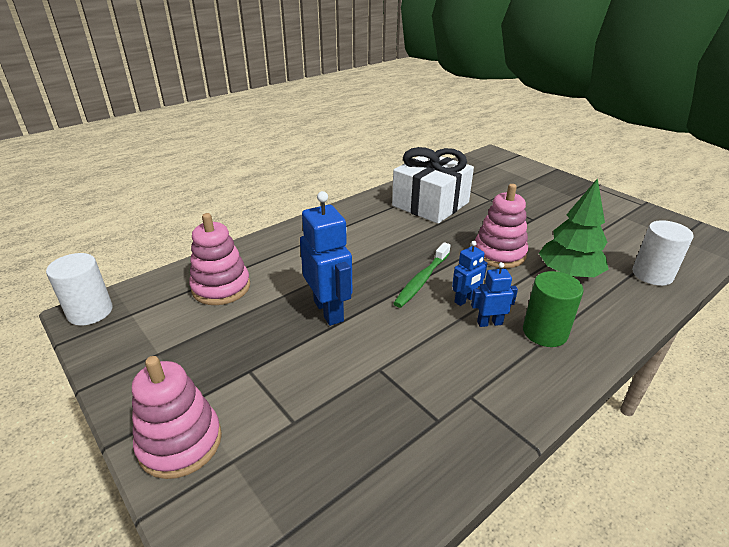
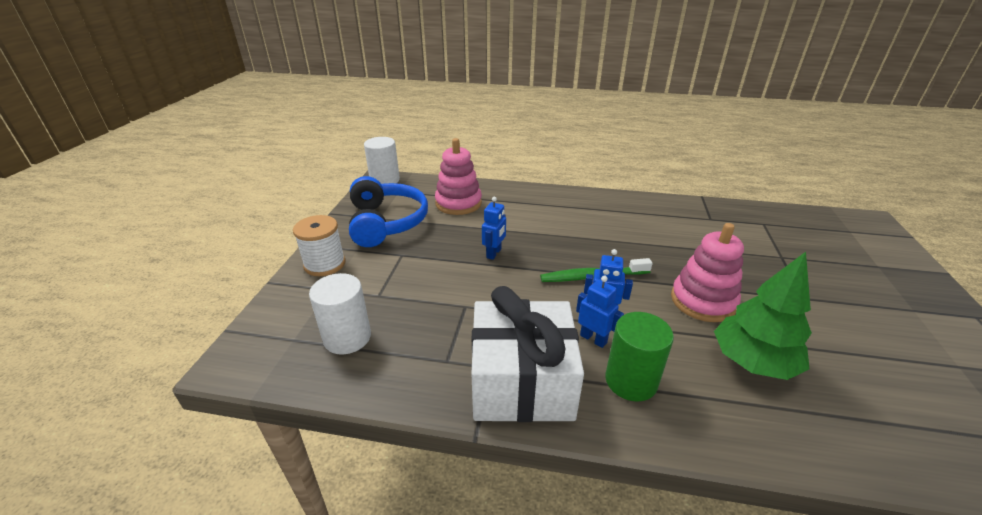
camera: 50 degrees right, 0 degrees up
pink stacking toy [132,356,222,479] -> white spool [293,215,346,276]
blue robot [300,191,352,326] -> blue robot [482,197,506,260], size x0.54
white gift [392,147,474,224] -> white gift moved to [471,286,584,422]
white cylinder [632,220,694,286] -> white cylinder moved to [309,273,371,354]
none -> blue headphones [349,176,428,247]

